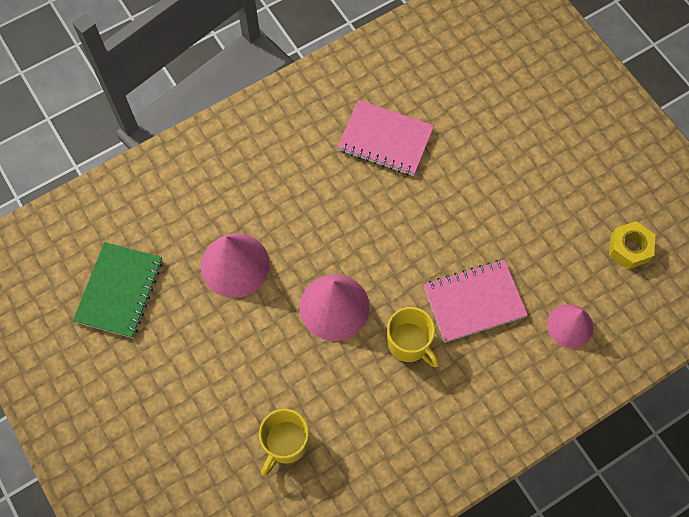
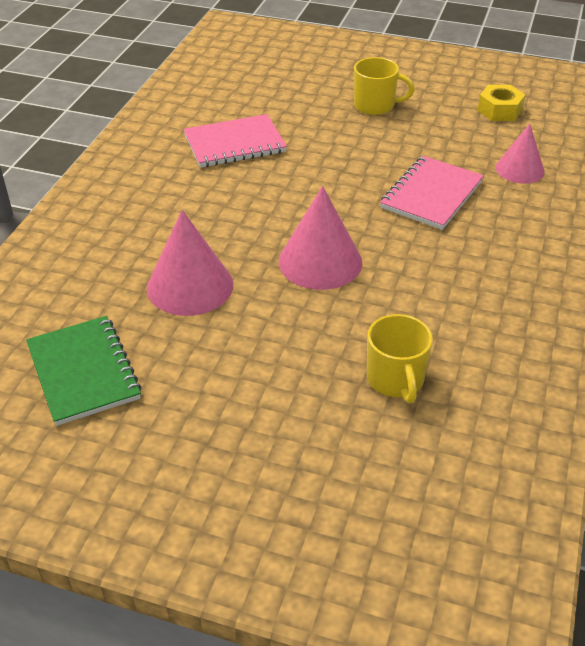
camera: 40 degrees left, 25 degrees down
yellow mug [387,307,439,367] -> yellow mug moved to [354,57,414,115]

